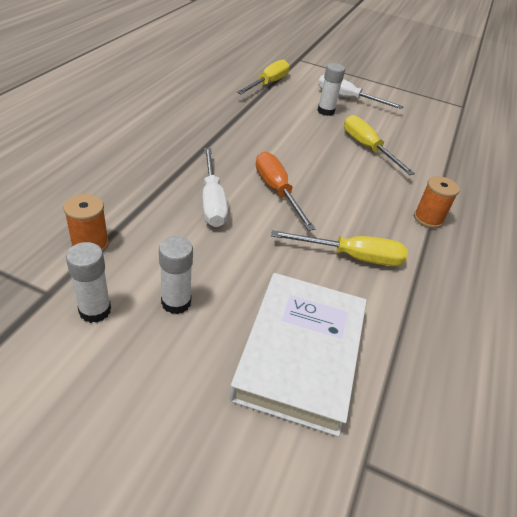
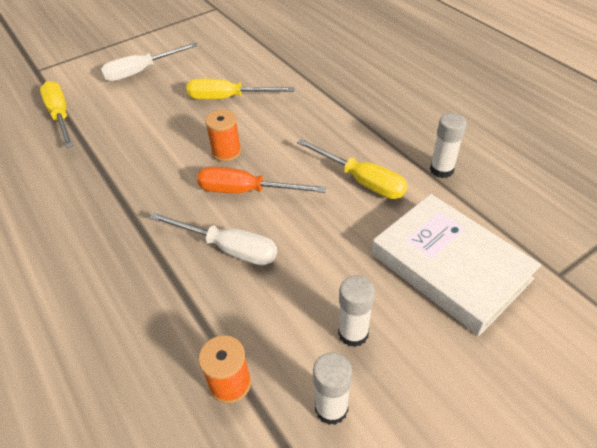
camera: 50 degrees left, 5 degrees up
yellow screwdriver [271,230,408,266] -> yellow screwdriver turned 90 degrees clockwise [297,139,408,199]
white glue stick [317,63,345,116] -> white glue stick moved to [430,113,467,178]
orange spool [414,176,460,228] -> orange spool moved to [205,110,241,162]

